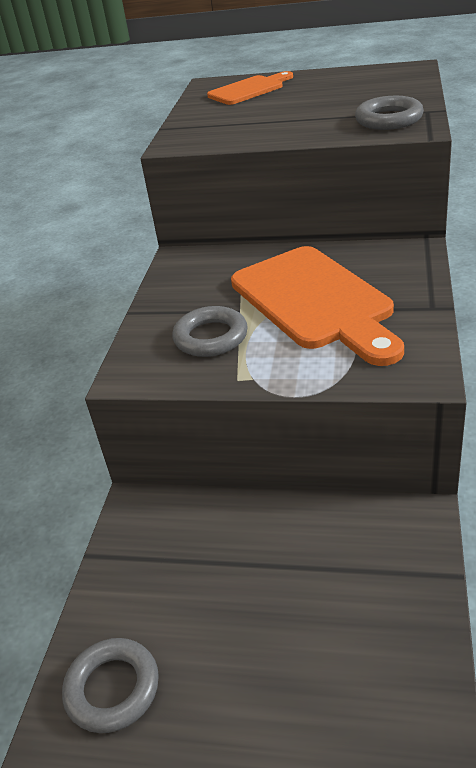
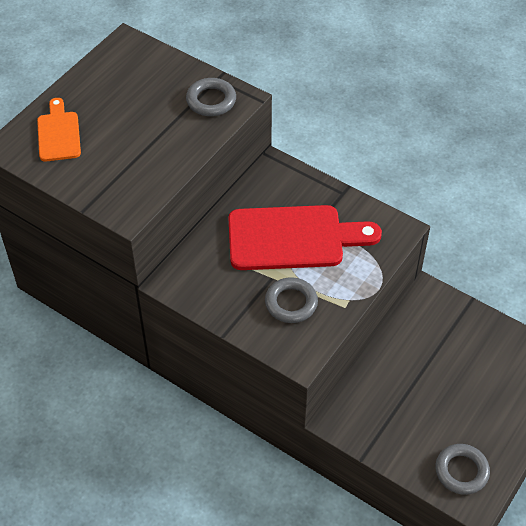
camera: 70 degrees left, 15 degrees up
orange cutting board [231,246,404,366] -> red cutting board [228,205,382,270]

